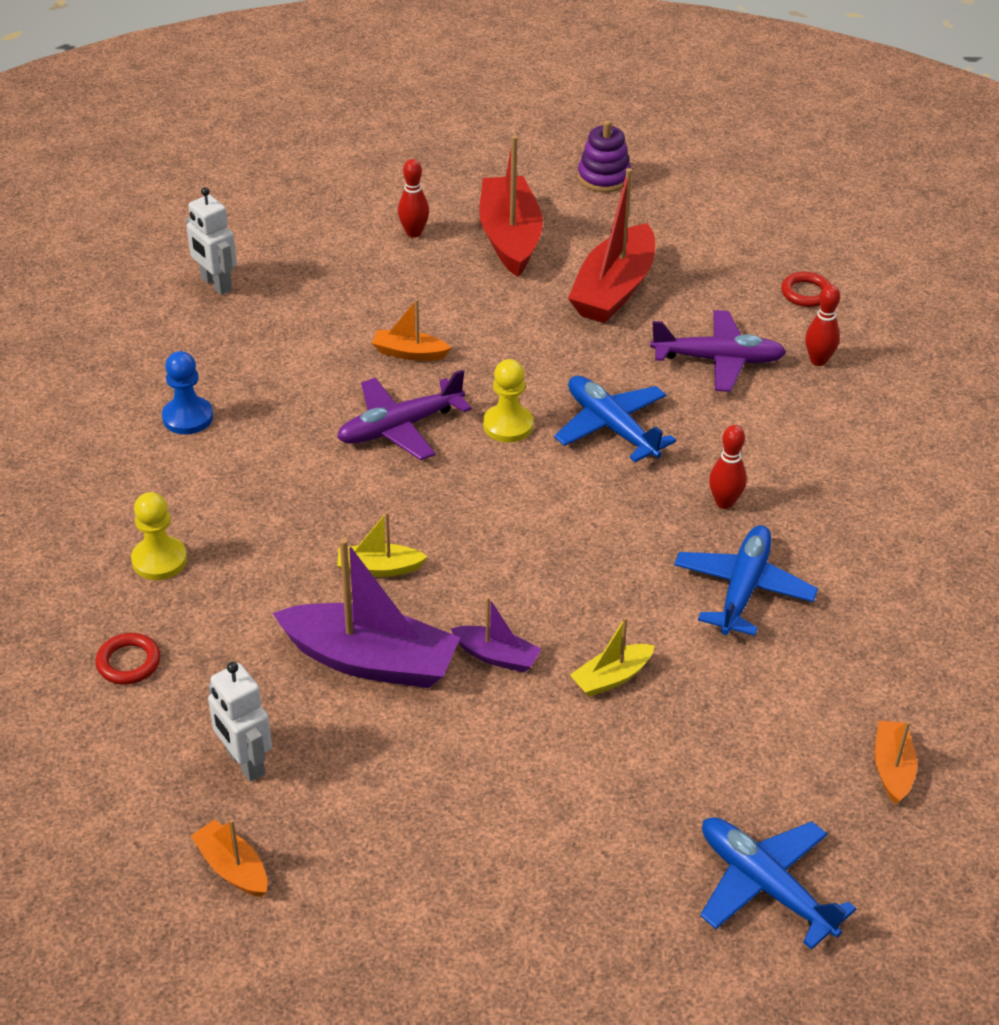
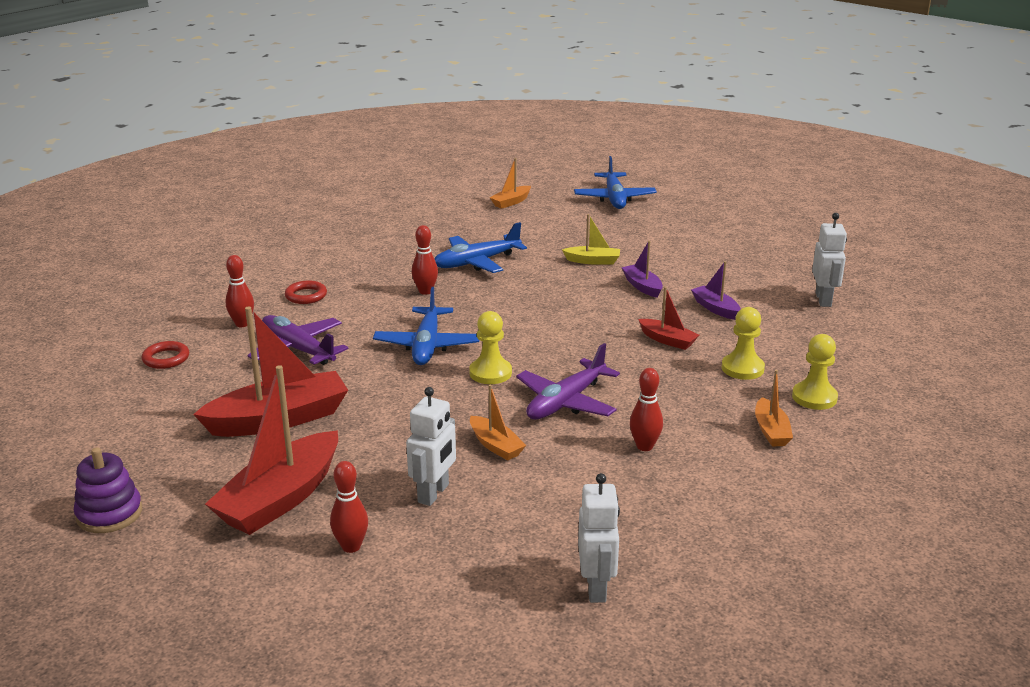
camera: 140 degrees left, 15 degrees down
red ring [95,633,161,684] -> red ring moved to [285,280,327,304]
blue pawn [162,351,213,434] -> none
orange boat [191,819,268,897] -> orange boat moved to [755,370,793,447]
purple boat [273,538,460,688] -> purple boat [691,261,741,320], size x0.50
purple plane [337,370,471,460] -> purple plane turned 120 degrees clockwise [516,343,620,420]
yellow boat [337,512,428,577] -> red boat [638,287,699,350]
none -> white robot [406,387,456,506]
none -> red bowling pin [630,368,663,451]
none -> yellow pawn [721,307,765,380]

